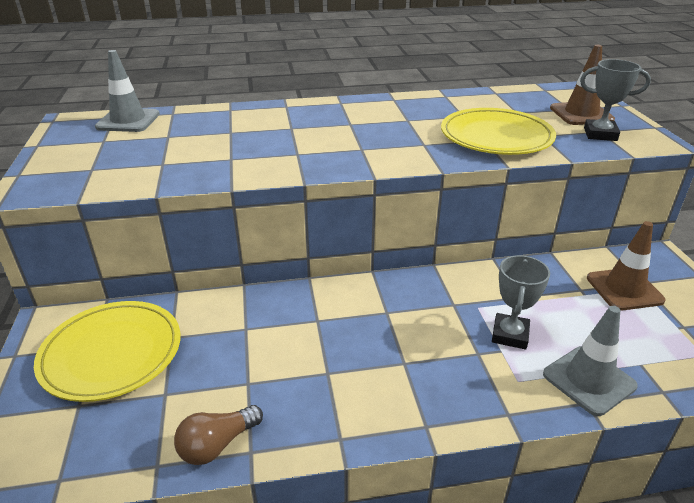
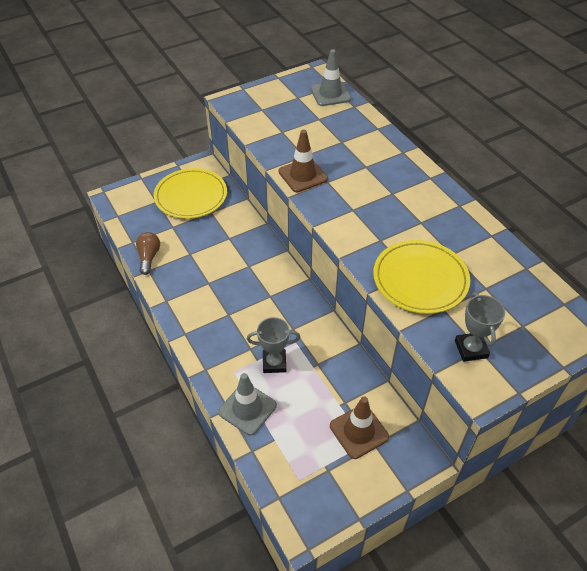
camera: 70 degrees right, 15 degrees up
brown light bulb [174,405,263,465] -> brown light bulb turned 60 degrees clockwise [136,232,160,275]
brown traffic cone [550,45,615,125] -> brown traffic cone moved to [278,130,328,192]

